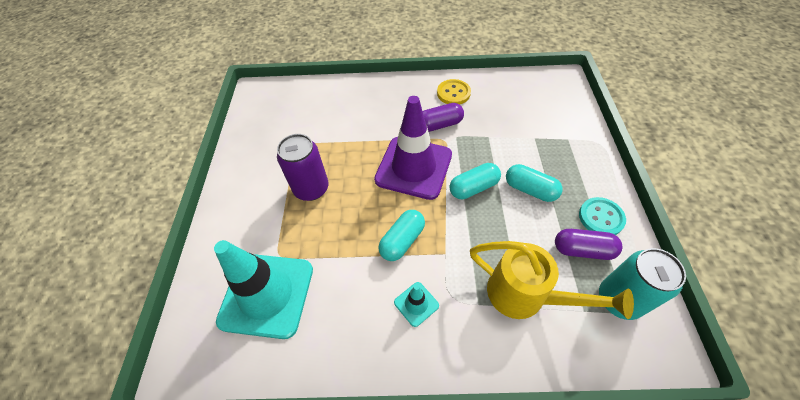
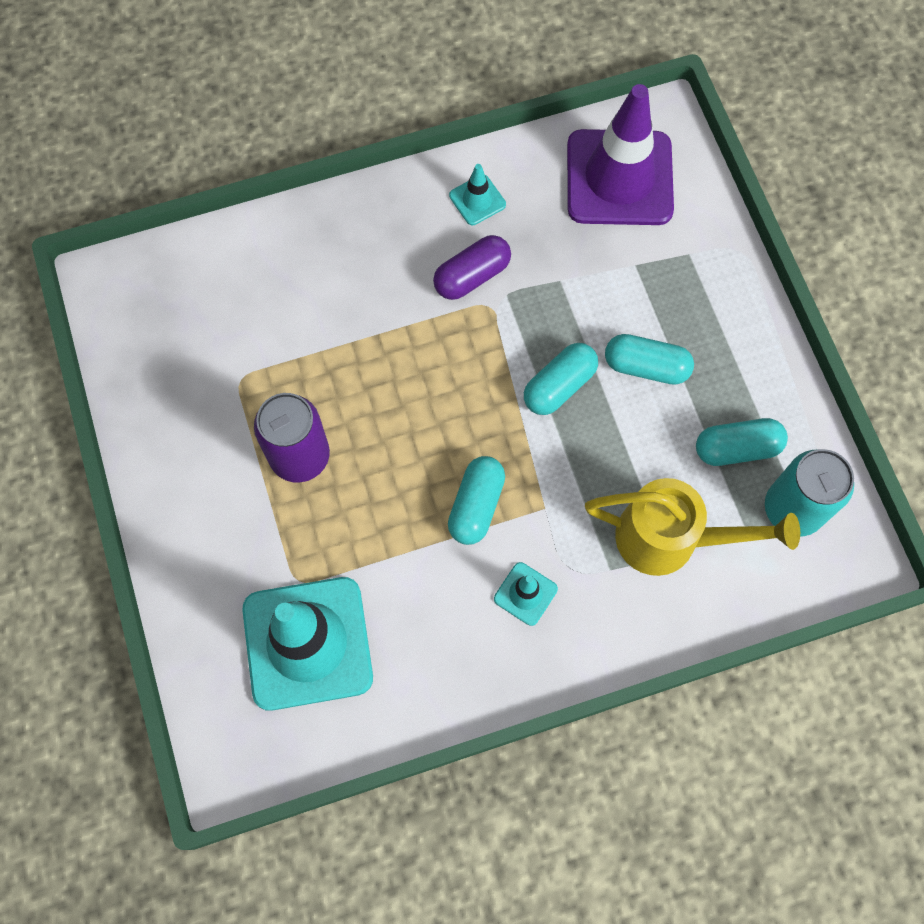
camera: 20 degrees left, 15 degrees up
purple traffic cone [374,96,452,200] -> purple traffic cone moved to [567,84,674,225]
yellow button [437,79,471,105] -> turquoise traffic cone [449,164,506,225]
purple capsule [555,229,622,260] -> turquoise capsule [696,418,788,466]
turquoise button [579,197,626,235] -> none

